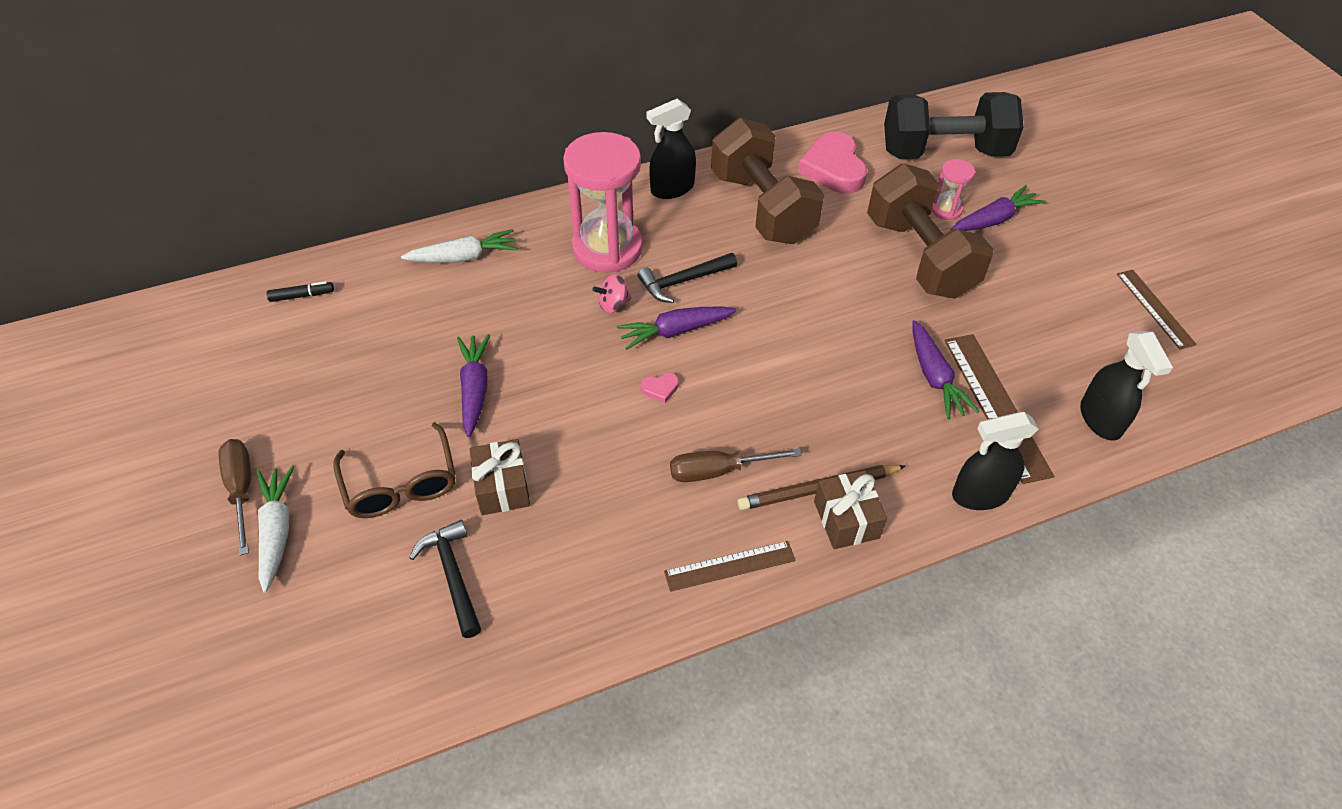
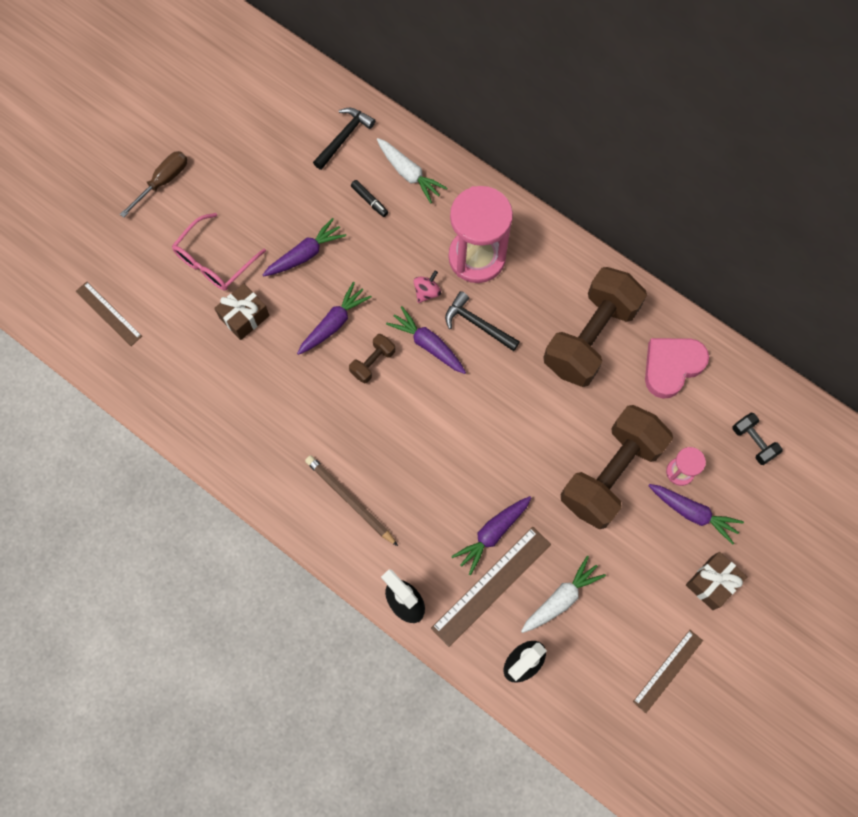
camera: 60 degrees right, 20 degrees up
white carrot [257,466,294,593] -> white carrot moved to [521,556,606,633]
black marker [267,281,334,302] -> black marker moved to [351,180,388,217]
brown glasses [333,422,456,518] -> pink glasses [172,213,266,291]
black hammer [409,520,481,638] -> black hammer moved to [313,108,375,170]
pink spinning top [592,274,631,313] -> pink spinning top turned 90 degrees clockwise [413,270,441,303]
pink heart [641,373,679,403] -> brown dumbbell [349,334,395,383]
black spray bottle [647,99,696,199] -> none
brown ruler [664,541,796,592] -> brown ruler moved to [76,282,142,346]
brown screwdriver [670,448,802,482] -> none
brown gift [814,470,887,549] -> brown gift moved to [686,552,747,610]
black dumbbell [884,92,1024,159] -> black dumbbell [732,413,783,465], size x0.43
none -> purple carrot [297,282,372,355]

